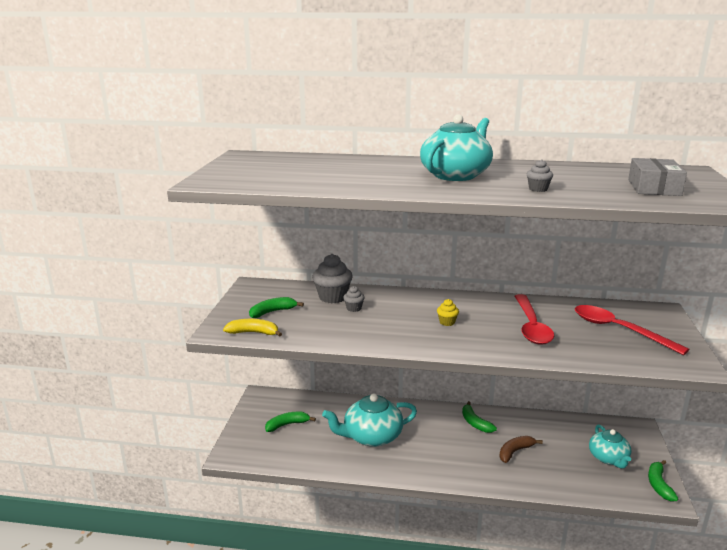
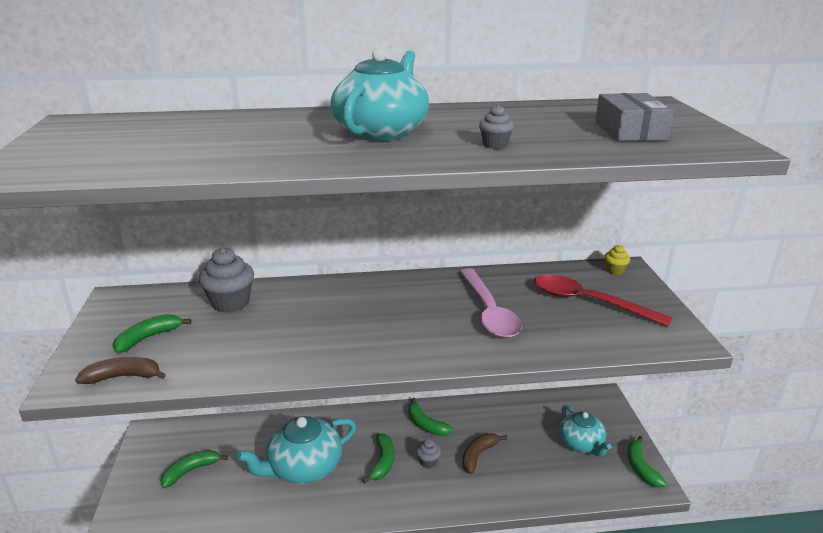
camera: 15 degrees left, 5 degrees up
yellow banana [223,319,282,337] -> brown banana [75,357,166,384]
grey cupcake [343,286,365,312] -> grey cupcake moved to [416,439,441,468]
yellow cupcake [437,299,459,326] -> yellow cupcake moved to [604,245,630,275]
red spoon [515,294,554,345] -> pink spoon [460,268,522,338]
none -> green banana [362,434,394,484]

